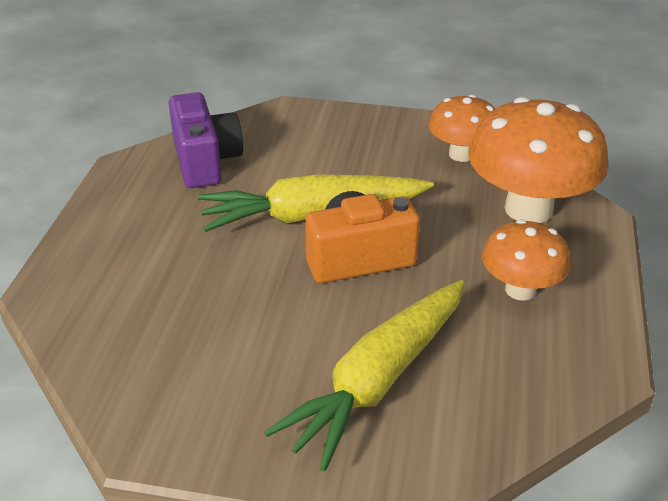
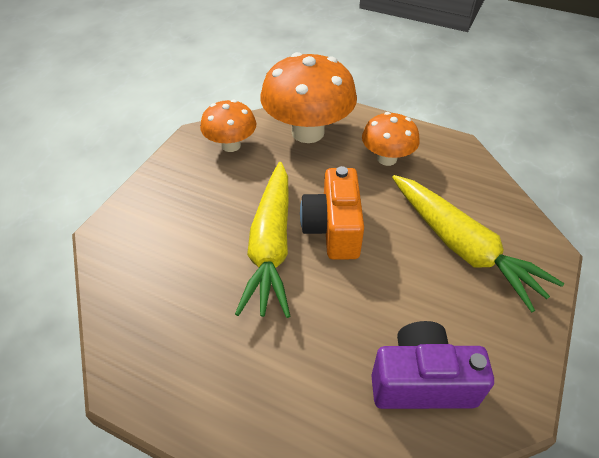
camera: 75 degrees left, 10 degrees up
purple camera [168,92,243,188] -> purple camera moved to [371,321,494,409]

